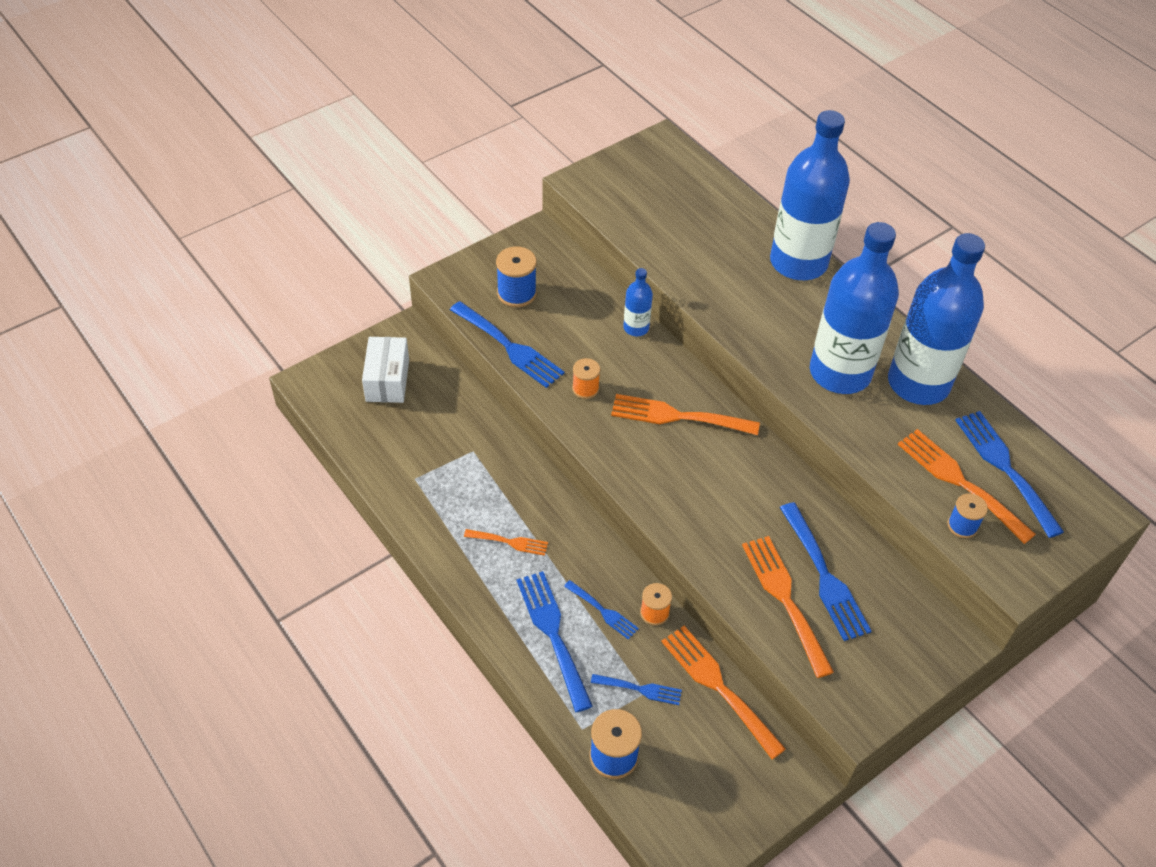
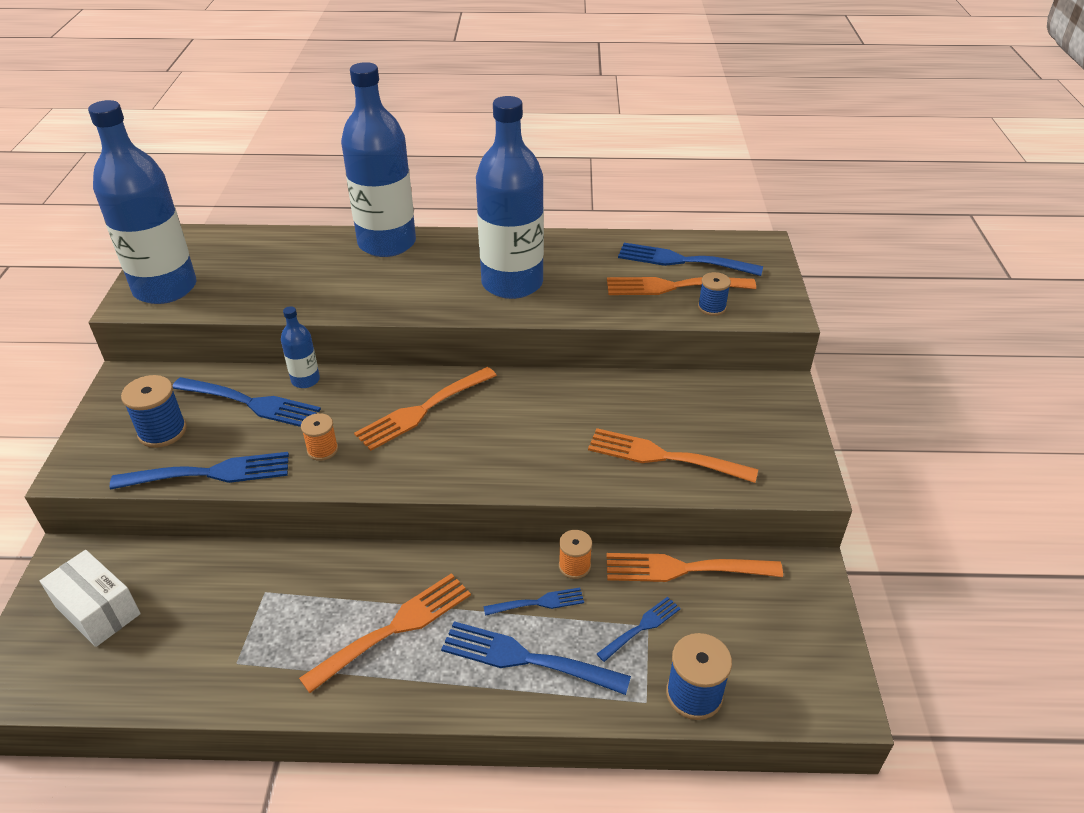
camera: 50 degrees left, 10 degrees down
orange fork [464,529,548,556] -> orange fork [299,573,471,693], size x1.80
blue fork [780,502,872,641] -> blue fork moved to [173,377,321,427]
blue bottle [888,233,985,405] -> blue bottle moved to [88,100,196,304]

